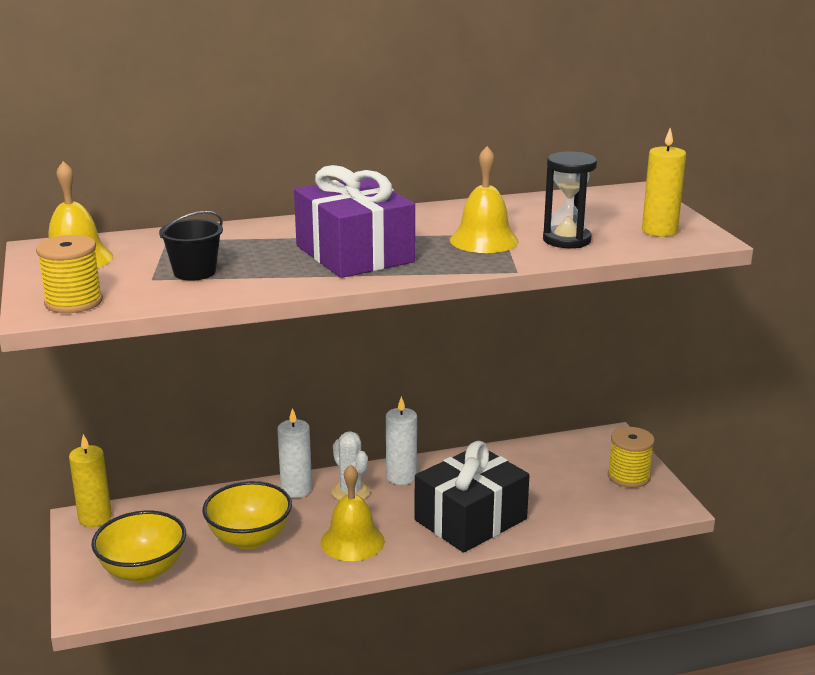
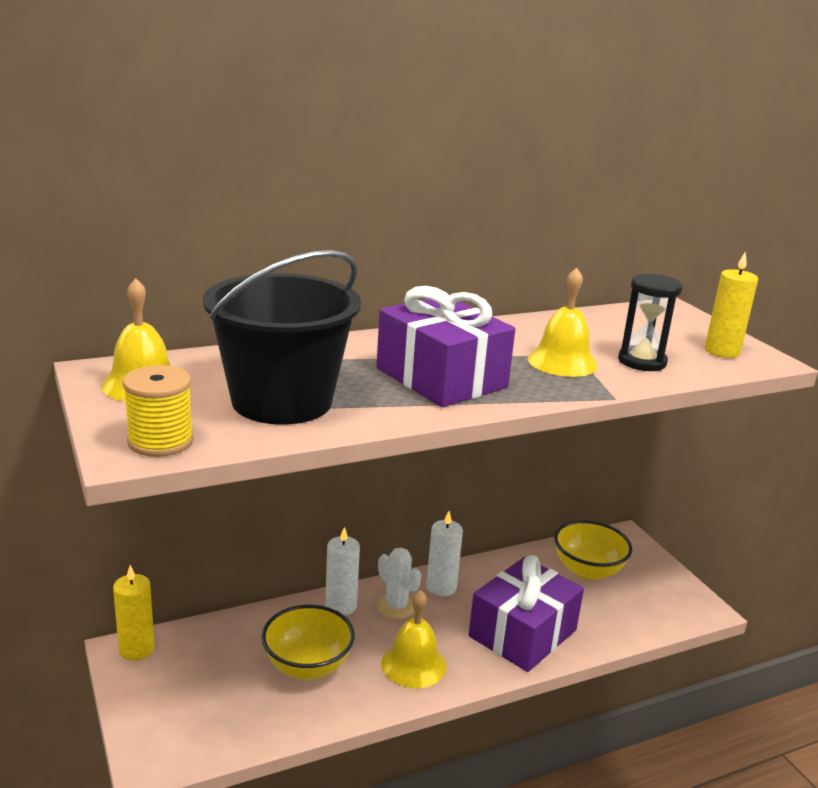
camera: 10 degrees left, 0 degrees up
yellow bowl [91,511,186,583] -> yellow bowl moved to [554,520,632,580]
black bucket [159,211,223,281] -> black bucket [203,250,361,425], size x2.21
black gift [415,441,529,553] -> purple gift [469,555,584,672]
yellow spool [608,427,655,488] -> none

